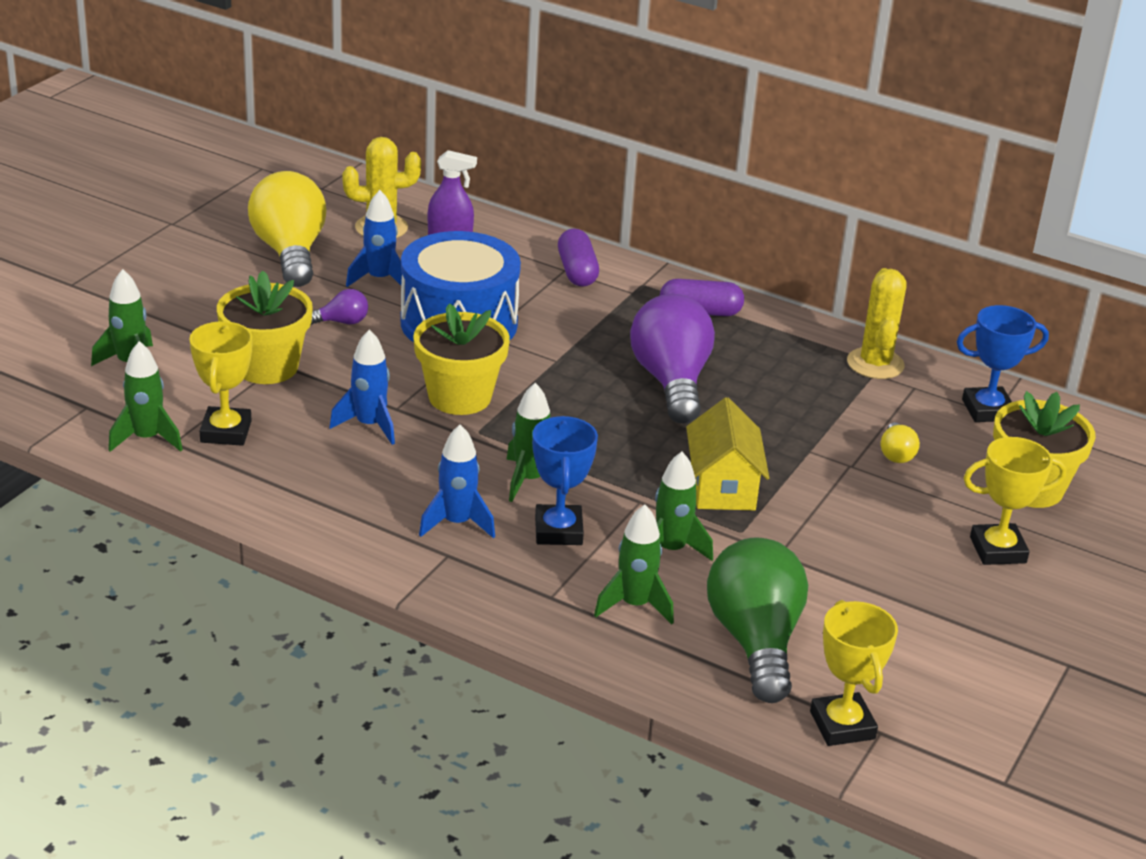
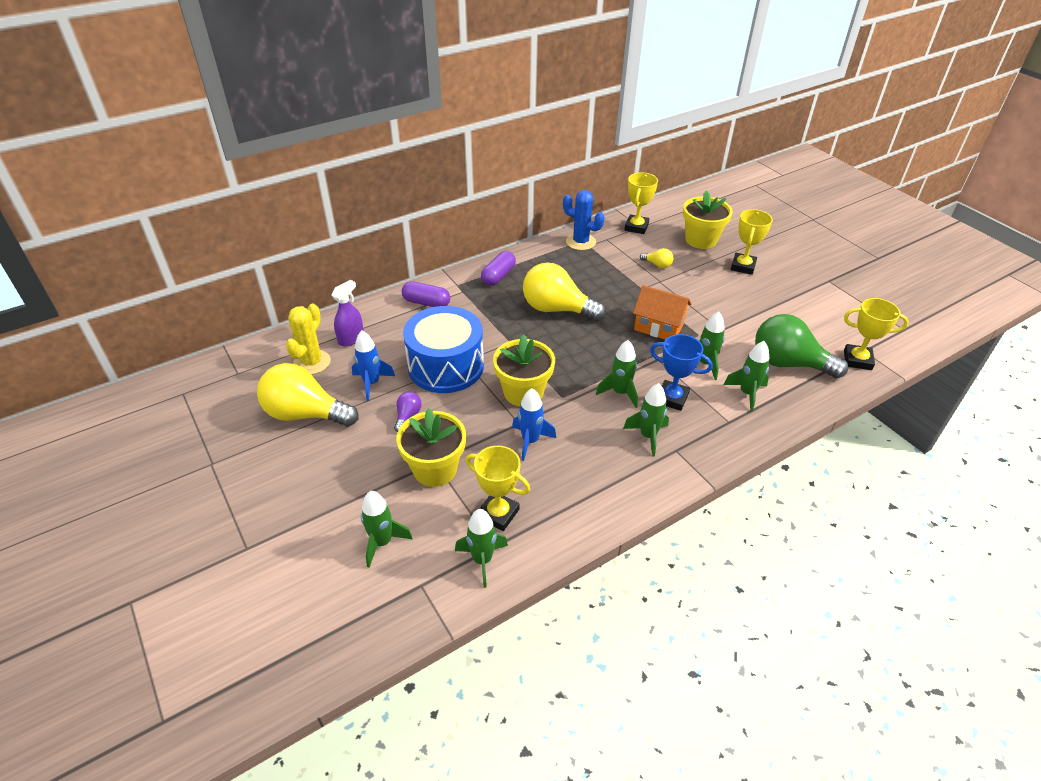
camera: 60 degrees left, 10 degrees up
blue rocket [419,424,495,538] -> green rocket [623,383,669,457]
purple light bulb [630,294,715,423] -> yellow light bulb [523,262,606,321]
yellow house [686,397,769,510] -> orange house [633,285,691,340]
yellow cactus [847,268,907,379] -> blue cactus [563,190,605,250]
blue trophy [957,305,1049,422] -> yellow trophy [624,172,658,234]

